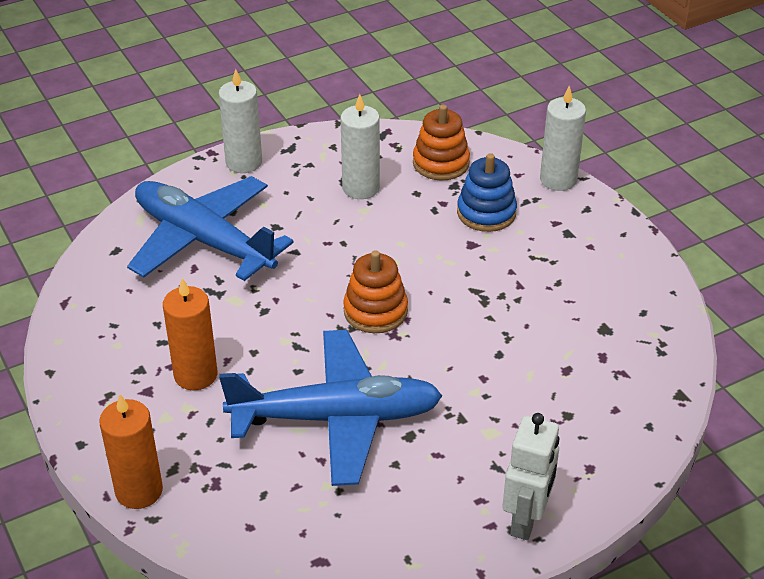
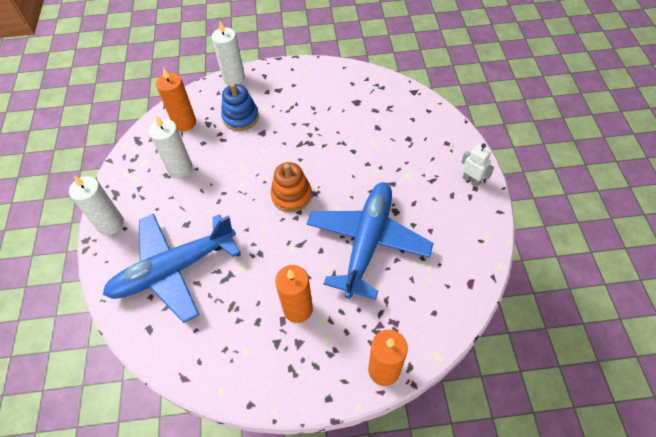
camera: 65 degrees left, 15 degrees up
orange stacking toy [413,105,470,181] -> orange candle [156,68,196,132]
white robot [503,413,560,540] -> white robot [461,144,494,187], size x0.66

